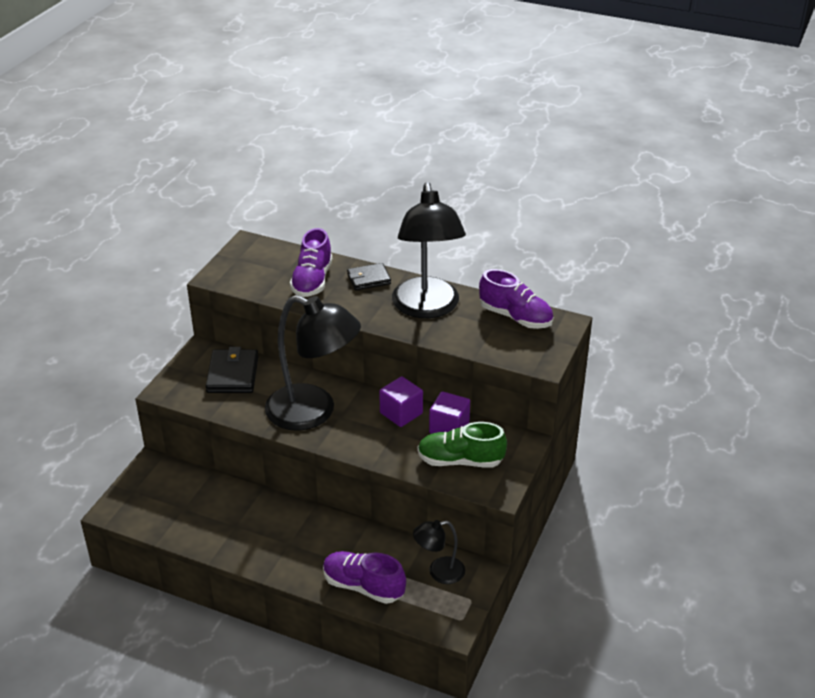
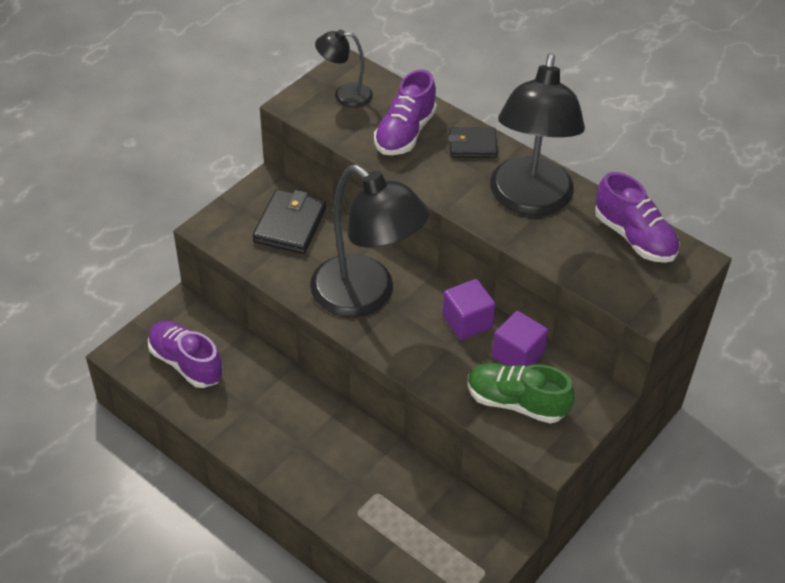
camera: 15 degrees right, 10 degrees up
purple shoe [323,551,406,604] -> purple shoe moved to [148,321,223,388]
black lamp [413,520,465,584] -> black lamp moved to [315,30,373,108]

